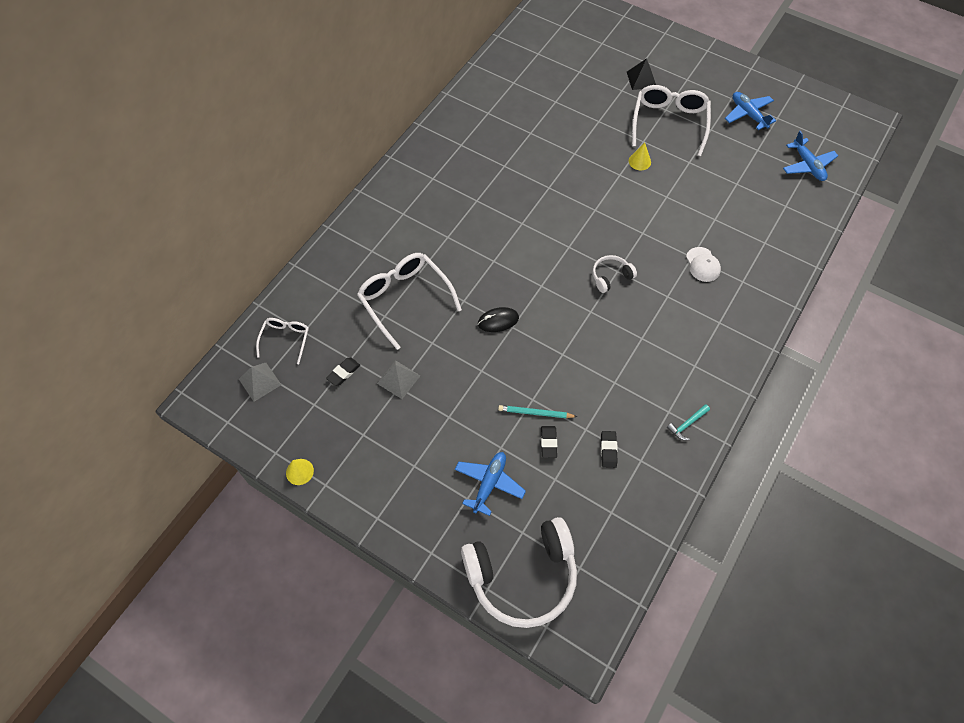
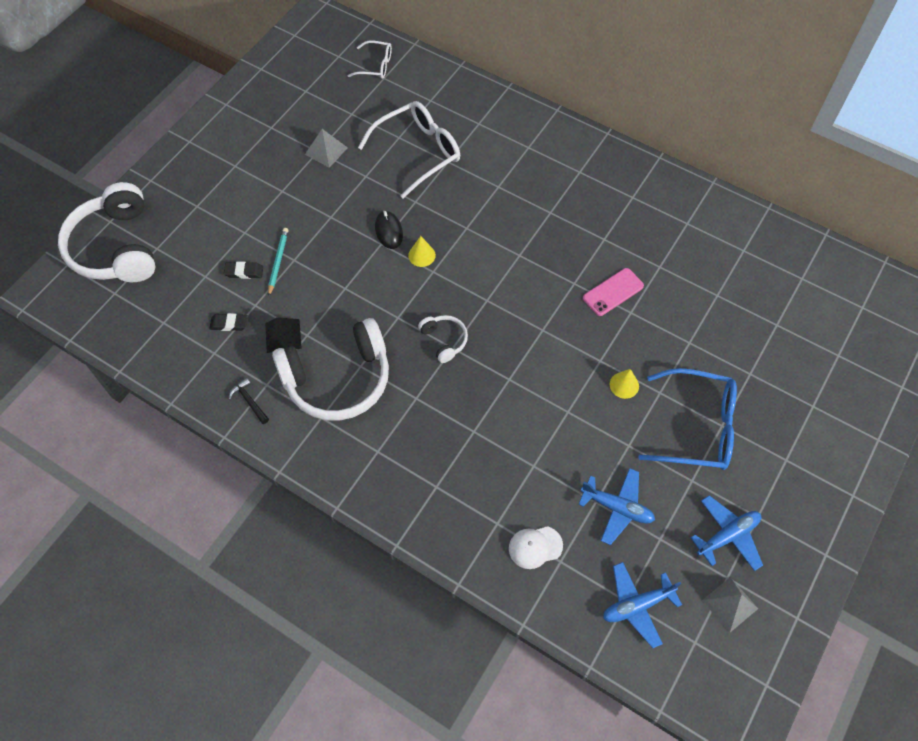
camera: 90 degrees right, 0 degrees up
grey pyramid [239,363,281,402] -> grey pyramid moved to [702,577,758,633]
yellow cone [286,459,314,485] -> yellow cone moved to [408,236,436,267]
black eraser [326,357,360,386] -> none
blue plane [455,452,526,516] -> blue plane moved to [578,468,655,545]
black pyramid [627,58,656,90] -> black pyramid moved to [265,317,302,353]
white glasses [632,85,711,156] -> blue glasses [638,368,737,470]
turquoise hammer [667,404,710,440] -> black hammer [229,378,269,424]
white cap [686,247,721,282] -> white cap moved to [509,526,563,569]
none -> white headphones [272,318,389,421]
none -> pink phone [583,268,644,316]

